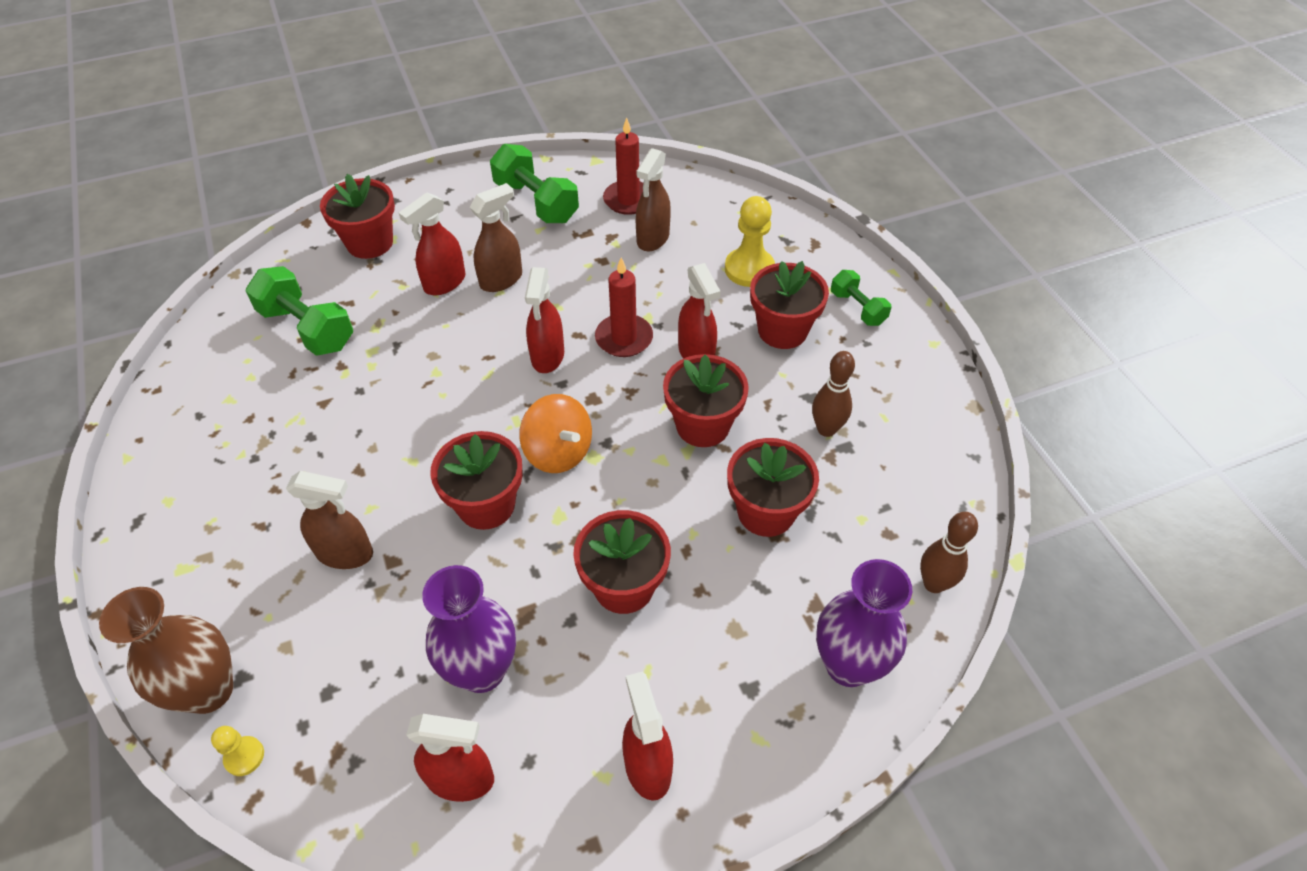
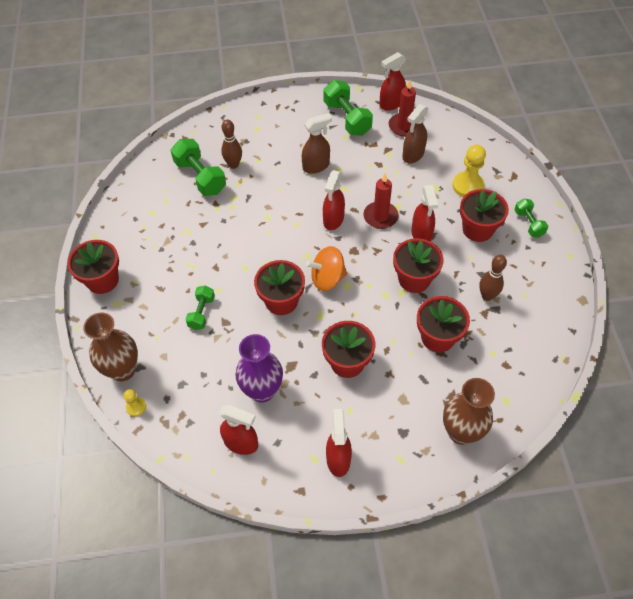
camera: 15 degrees right, 5 degrees up
brown spray bottle [286,471,373,569] -> green dumbbell [185,286,215,330]
red flower pot [320,174,395,259] -> red flower pot moved to [67,240,119,294]
red spray bottle [399,192,465,295] -> red spray bottle moved to [380,52,406,111]
orange spinning top [519,394,592,473] -> orange spinning top turned 105 degrees clockwise [306,246,347,291]
purple vase [816,559,912,687] -> brown vase [443,378,495,445]
brown bowling pin [920,512,978,593] -> brown bowling pin moved to [221,120,242,169]

